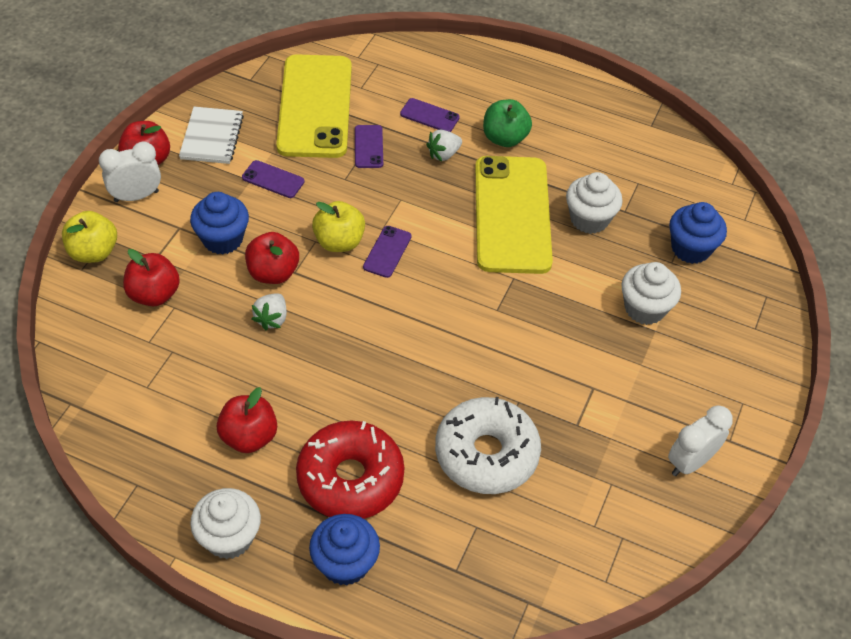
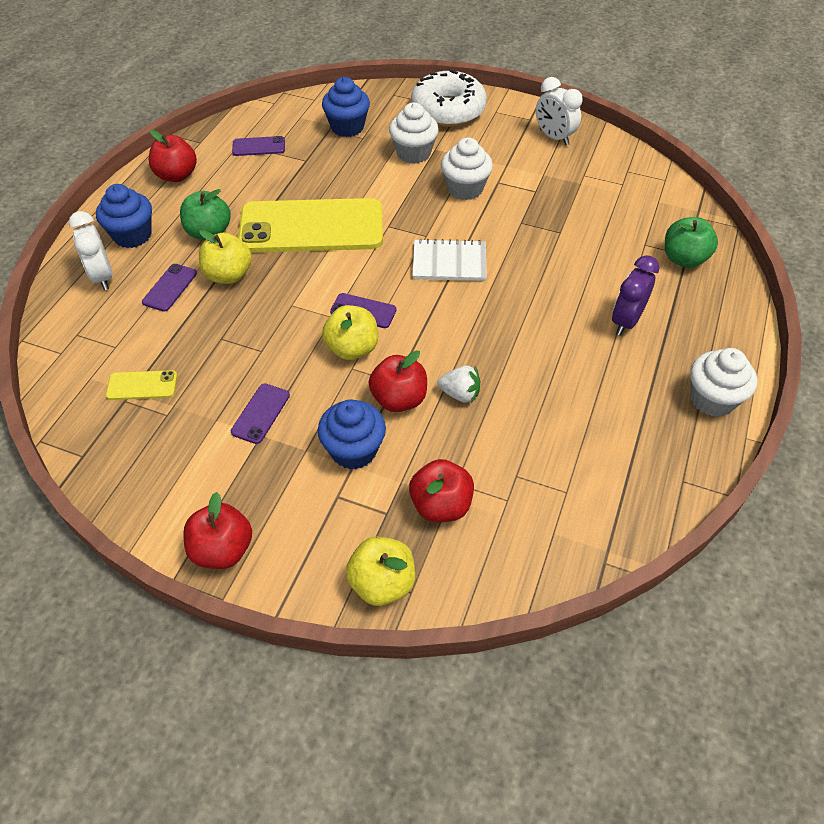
camera: 90 degrees left, 0 degrees up
white clock [99,141,161,202] -> white clock moved to [69,211,113,290]
white notebook [179,107,244,164] -> white notebook moved to [412,238,487,281]
red apple [217,387,277,453] -> red apple moved to [149,130,197,182]
yellow phone [276,54,352,158] -> yellow phone [106,370,177,400], size x0.40
red donut [296,421,404,519] -> purple clock [612,255,659,336]
blue cupcake [309,514,380,586] -> blue cupcake moved to [96,184,152,248]
purple phone [355,125,383,168] -> purple phone moved to [232,136,285,156]
white strawberry [426,129,462,161] -> yellow apple [199,230,252,284]
white donut [435,397,541,494] -> white donut moved to [411,70,487,127]
white cupcake [566,172,623,234] -> white cupcake moved to [441,138,493,200]
none -> green apple [665,217,718,268]

